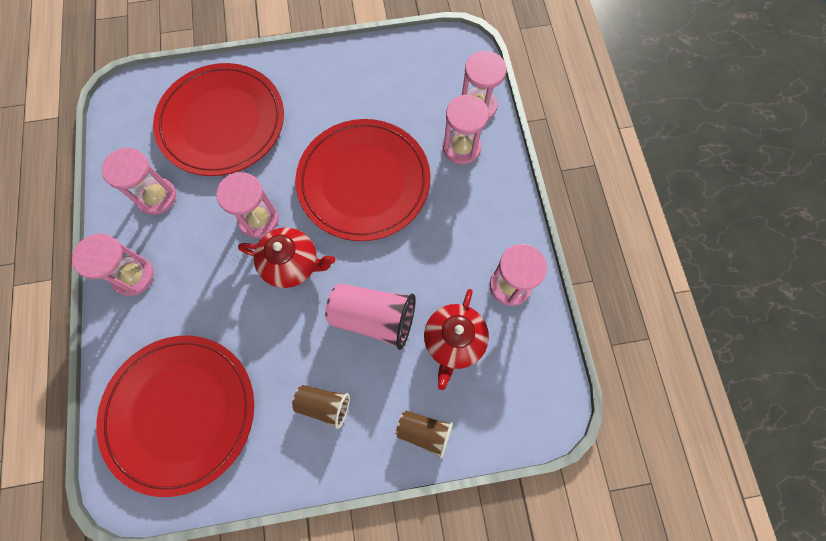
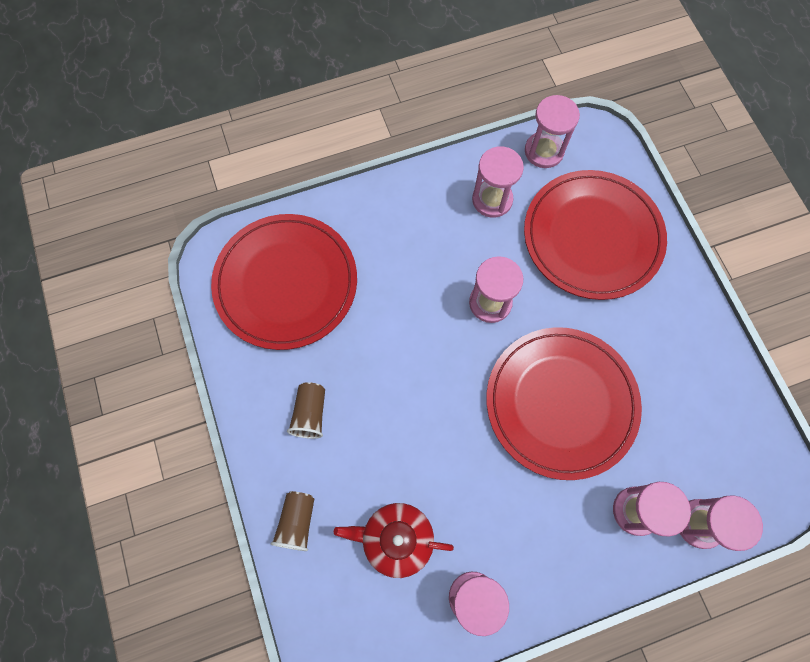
camera: 80 degrees right, 0 degrees up
pink hourglass [72,234,154,296] -> pink hourglass moved to [525,95,580,168]
red teapot [238,227,335,288] -> none
pink cup [325,283,416,350] -> none

